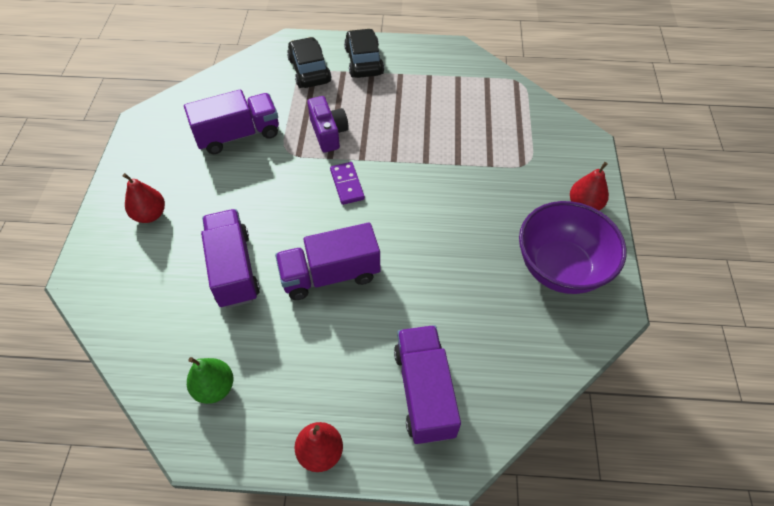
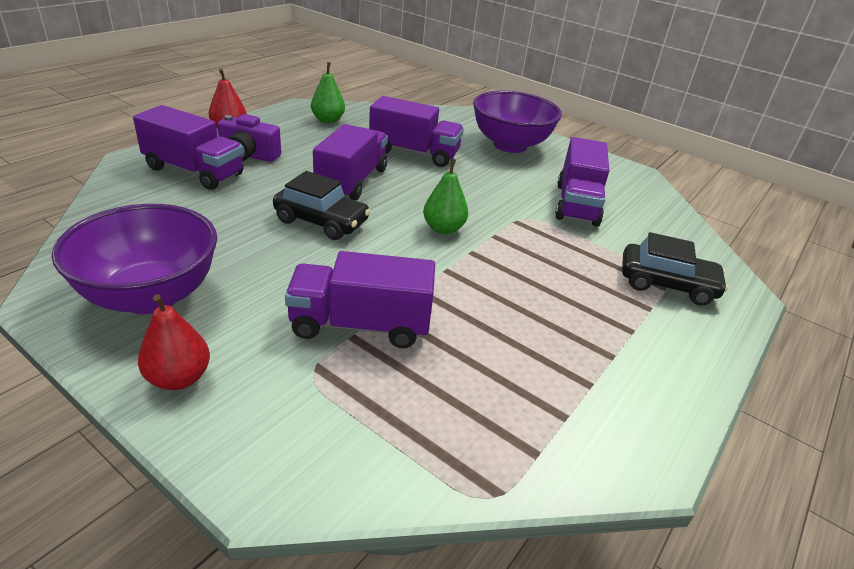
camera: 120 degrees right, 20 degrees down
red pear [123,173,165,223] -> purple bowl [473,91,562,153]
purple camera [307,96,349,153] -> purple camera moved to [217,114,281,162]
purple domino [330,162,365,205] -> green pear [423,159,468,234]
black car [344,28,384,78] -> black car moved to [273,171,371,240]
none -> purple truck [285,251,435,348]

